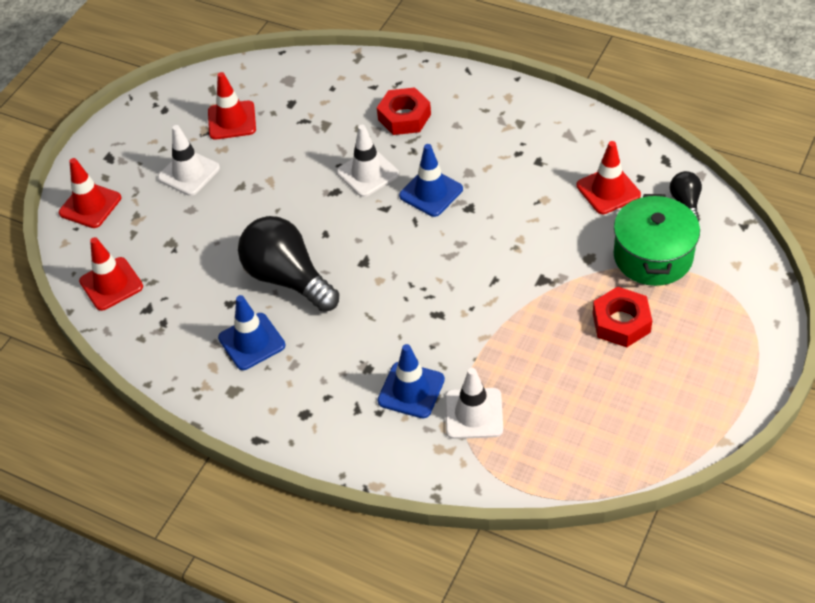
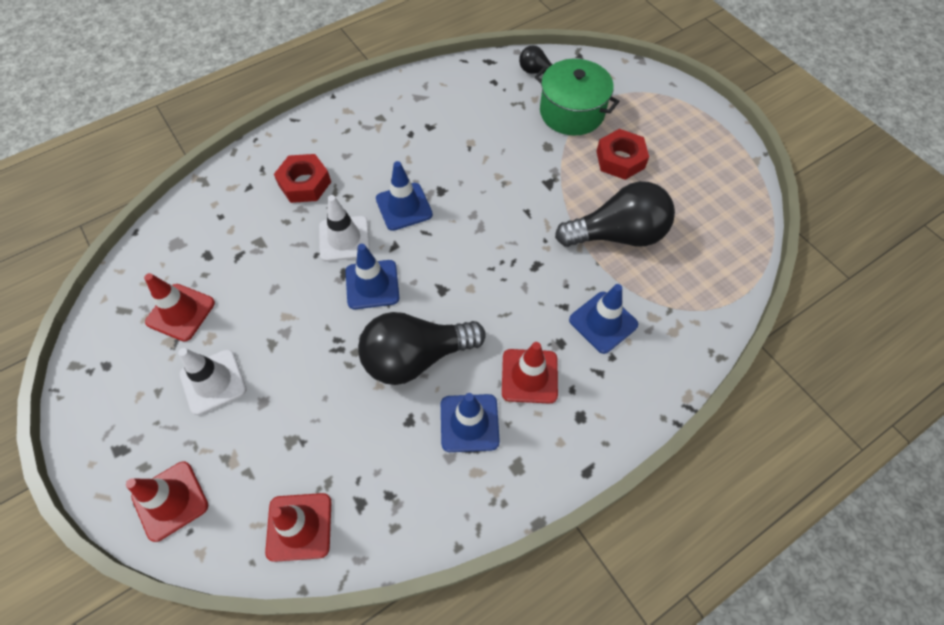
camera: 65 degrees left, 10 degrees up
white traffic cone [445,368,503,439] -> none
red traffic cone [576,141,641,214] -> red traffic cone moved to [502,342,558,404]
none -> blue traffic cone [346,244,400,309]
none -> black light bulb [555,181,675,247]

